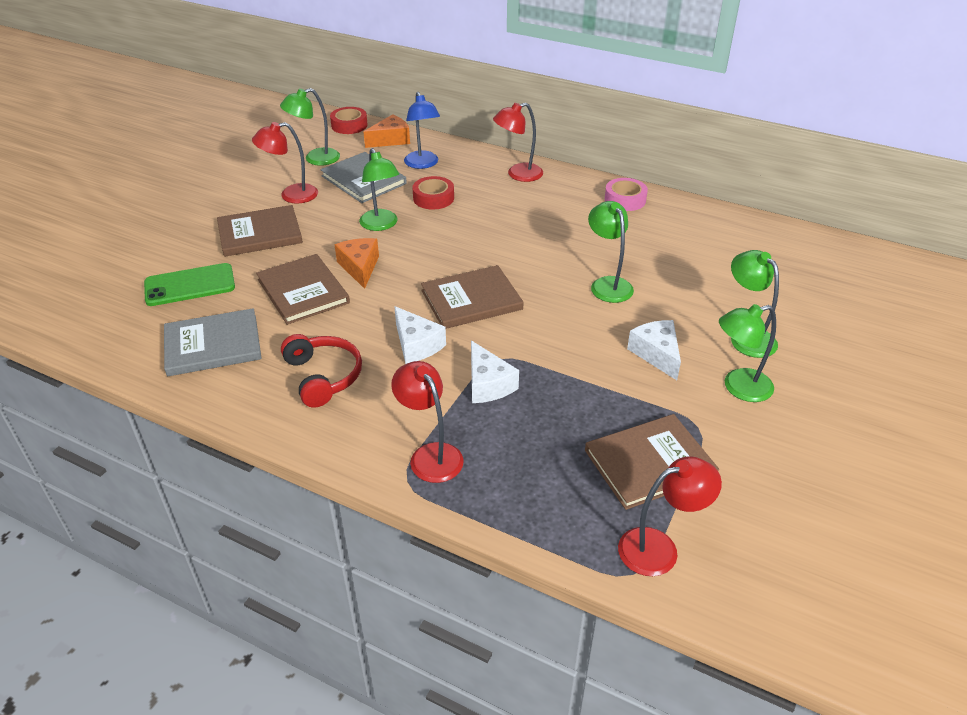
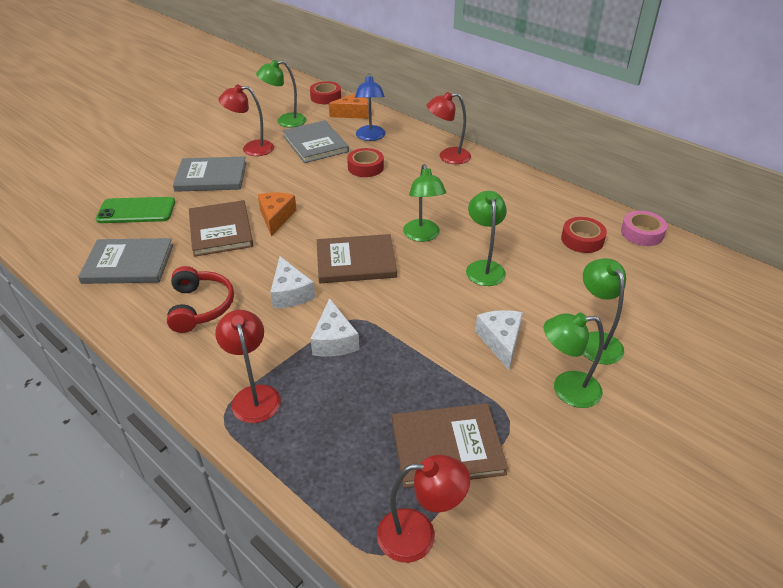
camera: 15 degrees right, 0 degrees up
brown book [217,205,303,257] -> grey book [173,156,246,192]
green lamp [359,148,399,231] -> green lamp moved to [403,164,446,242]
pink tape [605,178,648,211] -> pink tape moved to [621,211,667,246]
none -> red tape [561,217,607,253]

